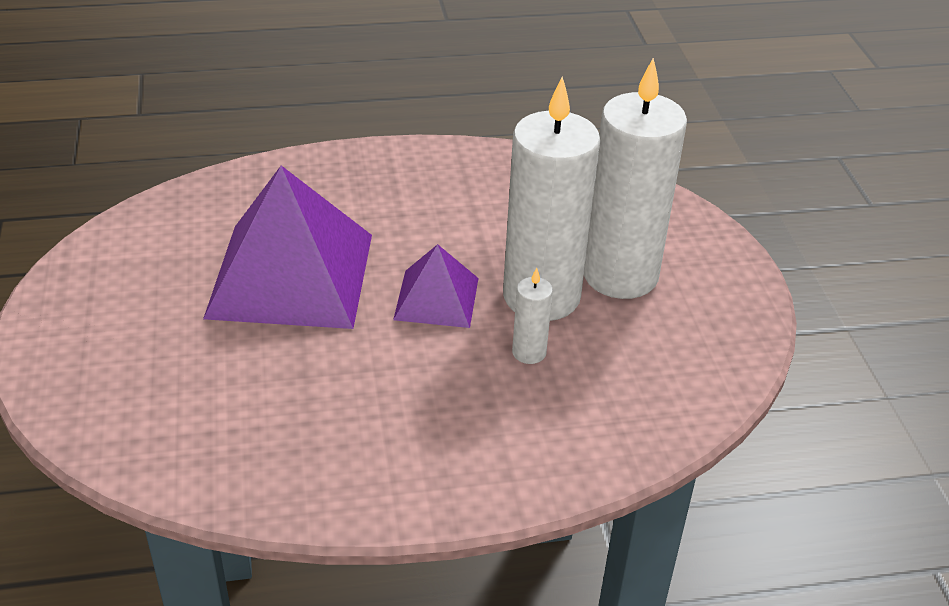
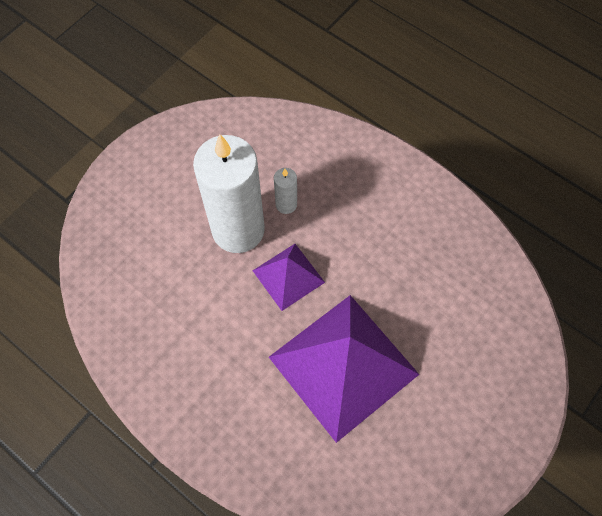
camera: 130 degrees left, 25 degrees up
white candle [584,58,687,299] -> none

